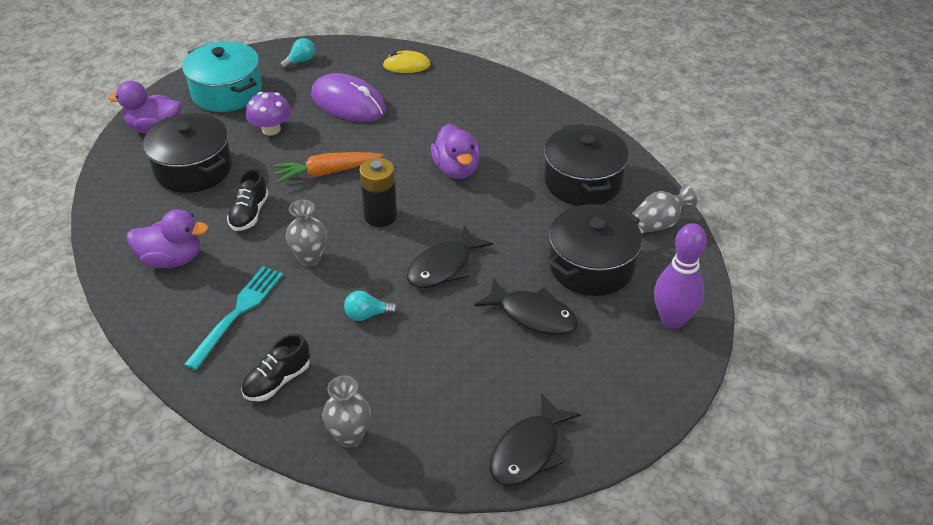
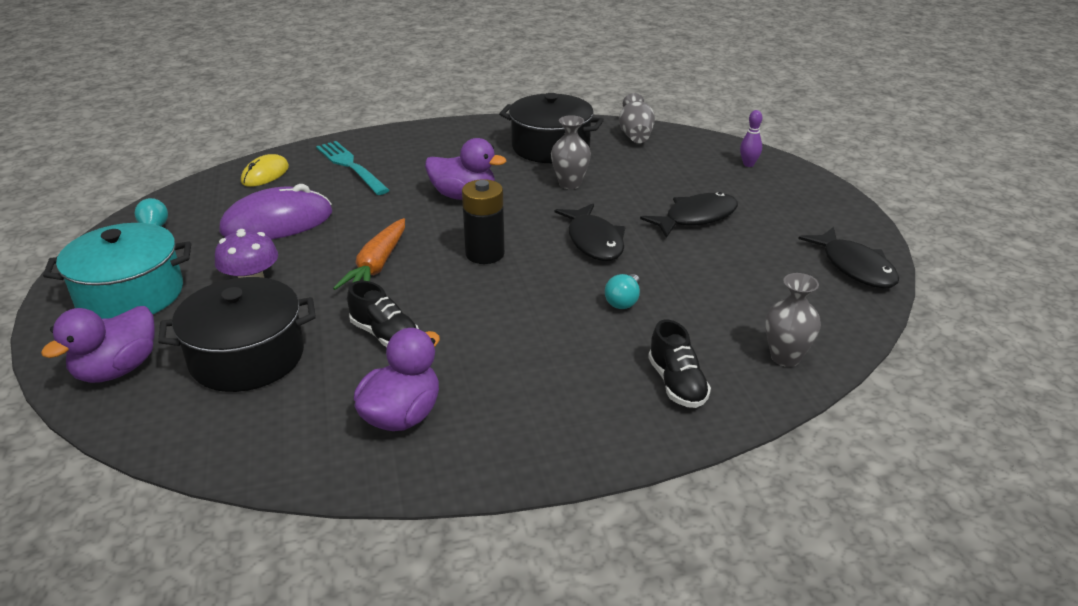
camera: 60 degrees left, 10 degrees down
turquoise fork [184,266,283,370] -> turquoise fork moved to [316,141,390,195]
grey vase [286,200,326,266] -> grey vase moved to [551,115,591,189]
black pot [548,204,642,296] -> none
purple bowling pin [654,223,707,329] -> purple bowling pin [740,110,762,167], size x0.50

